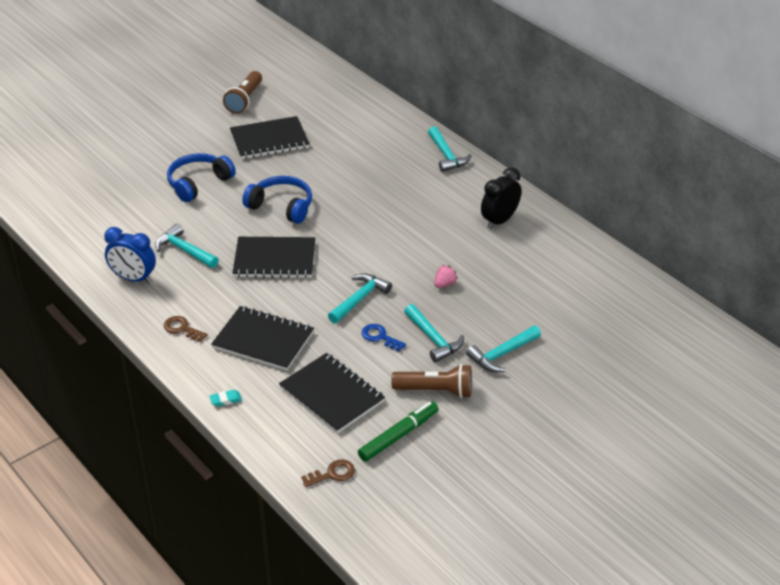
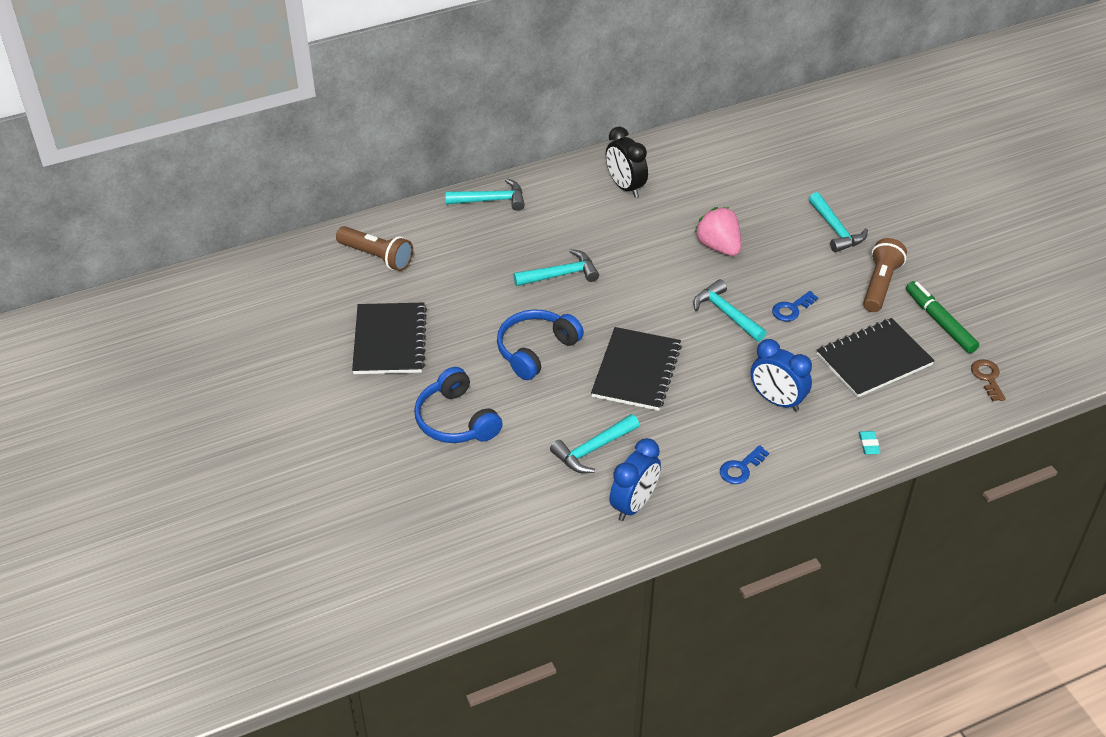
camera: 75 degrees left, 5 degrees up
brown key [164,316,208,342] -> blue key [720,445,769,484]
black notebook [211,306,314,371] -> blue clock [751,339,812,411]
brown flashlight [223,71,262,114] -> brown flashlight moved to [336,226,413,271]
turquoise hammer [404,304,464,362] -> turquoise hammer moved to [513,249,599,286]
pink strawberry [434,265,457,288] -> pink strawberry [694,207,741,256], size x1.88

